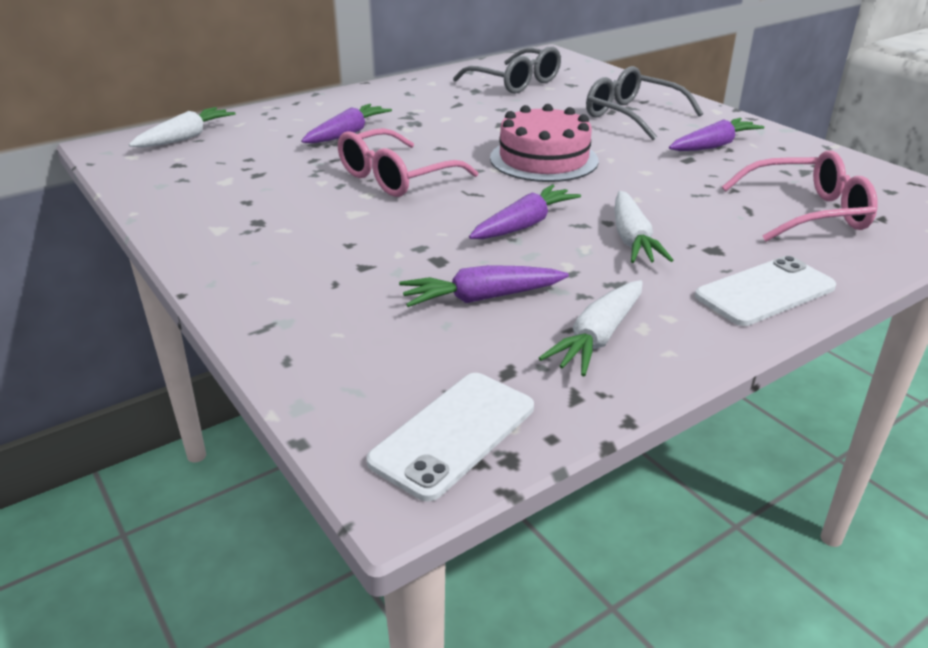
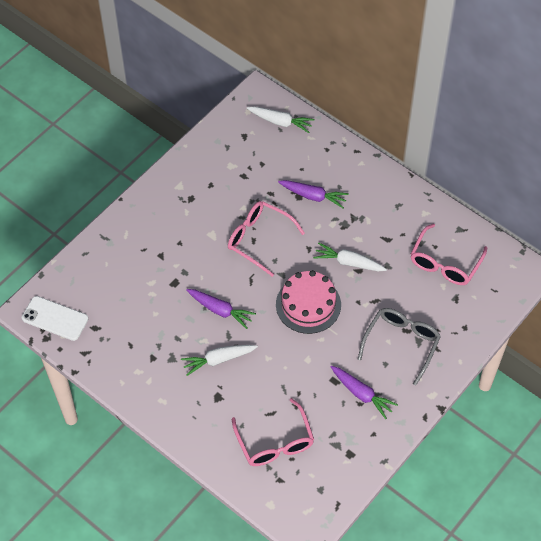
camera: 75 degrees right, 25 degrees up
purple carrot [399,265,569,307] -> none
grey glasses [453,46,561,94] -> pink glasses [411,224,487,285]
white carrot [539,280,643,376] -> white carrot moved to [313,243,387,271]
white phone [695,256,836,326] -> none

